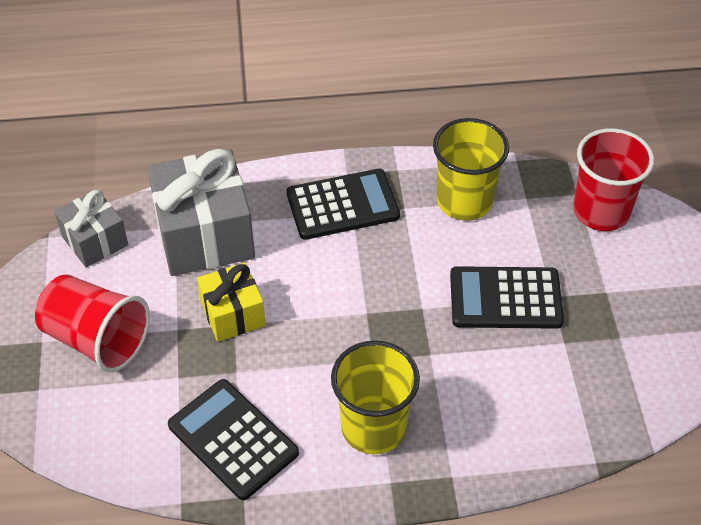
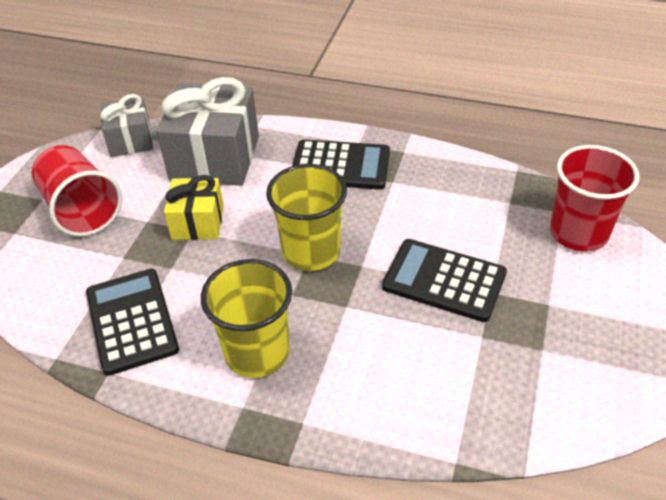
camera: 25 degrees right, 5 degrees down
yellow cup [433,118,509,221] -> yellow cup moved to [266,164,347,271]

